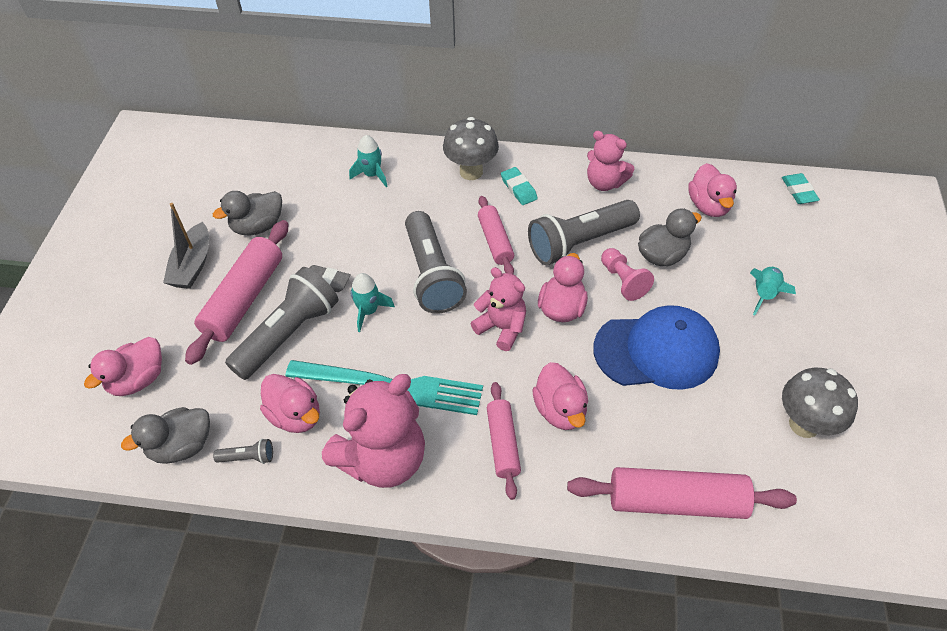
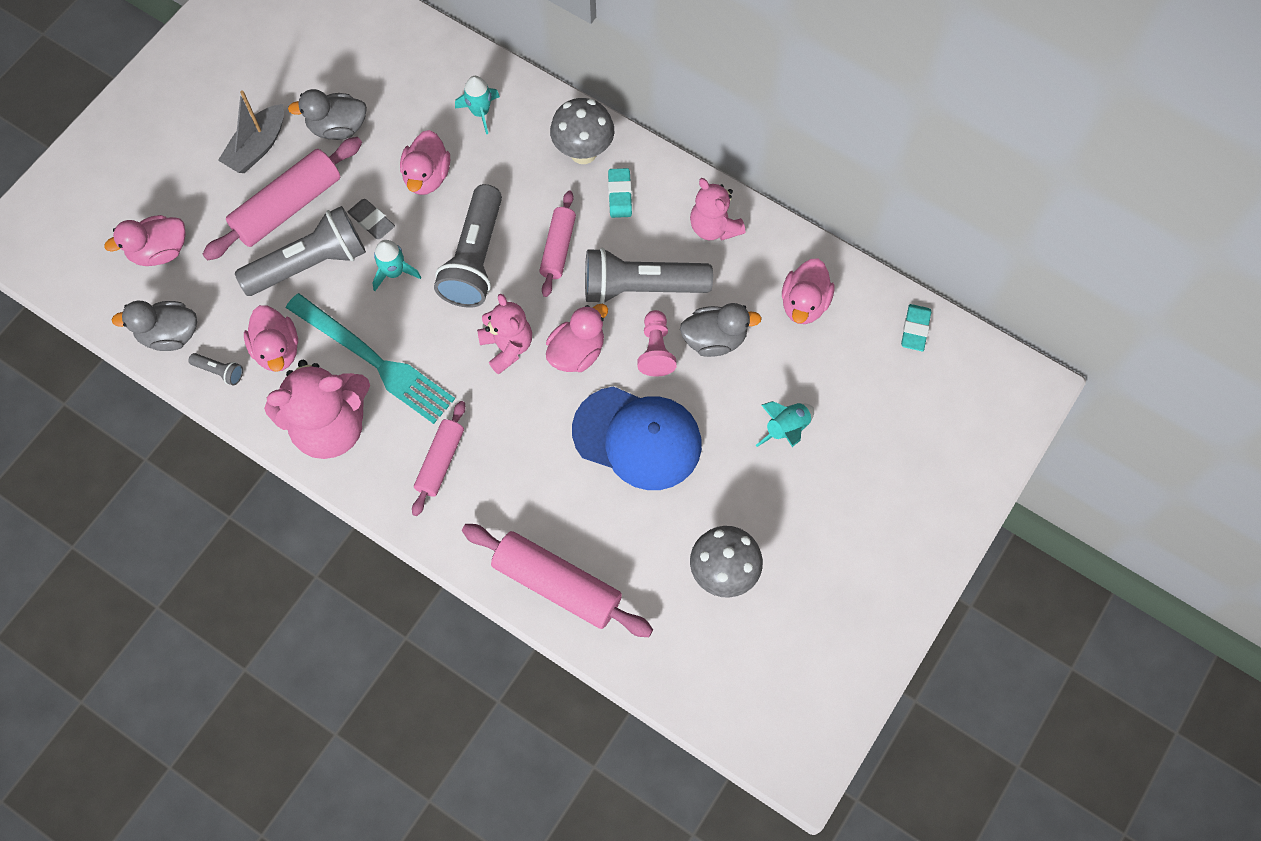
camera: 25 degrees right, 15 degrees up
pink duck [532,362,588,430] -> pink duck moved to [400,130,450,195]

